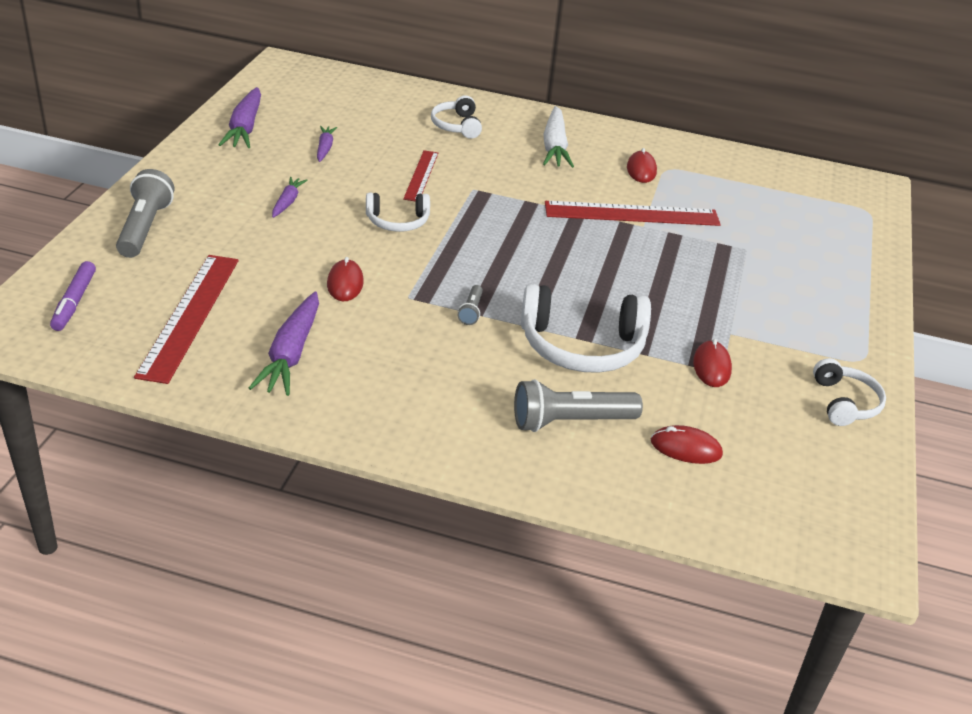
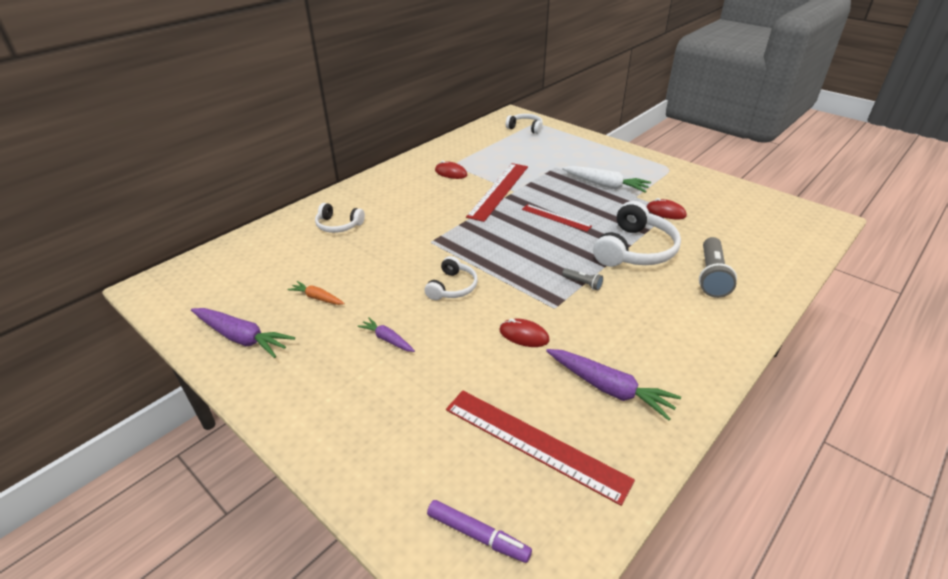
camera: 60 degrees left, 0 degrees up
grey flashlight [116,169,174,258] -> none
purple carrot [317,126,337,162] -> orange carrot [287,281,345,305]
red ruler [403,150,438,201] -> red ruler moved to [522,204,592,232]
white carrot [543,106,574,168] -> white carrot moved to [562,166,651,193]
red mouse [651,425,723,464] -> none
white headphones [813,358,886,426] -> white headphones moved to [506,114,543,134]

